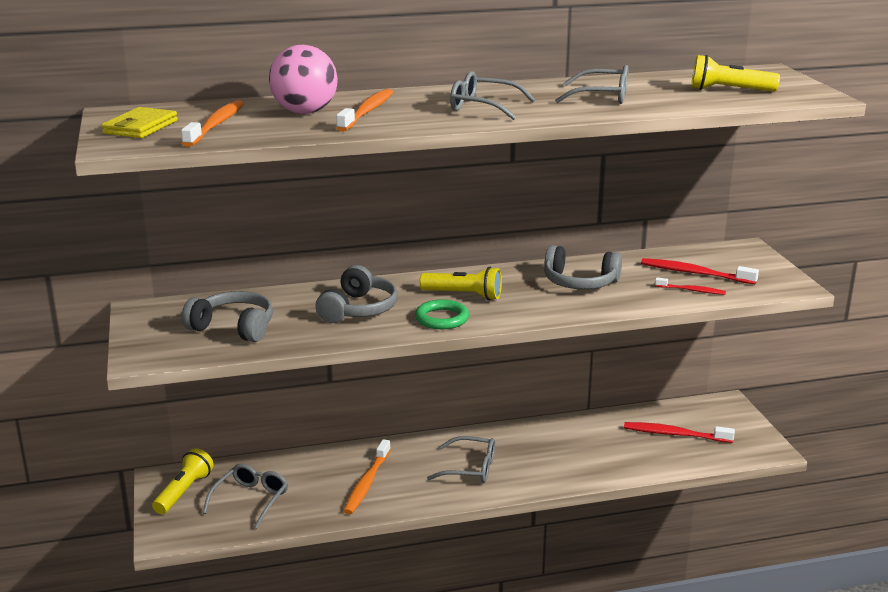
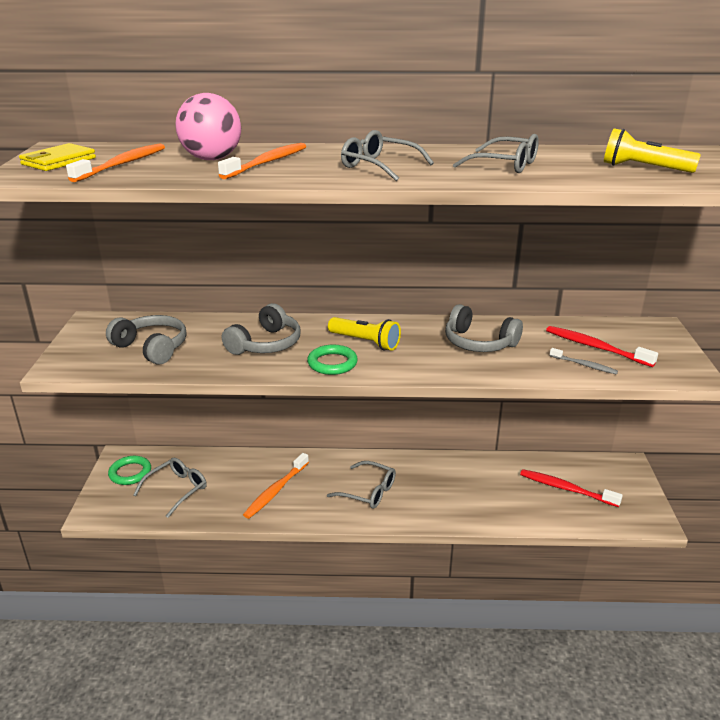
camera: 15 degrees right, 5 degrees up
yellow flashlight [152,448,214,514] -> green ring [108,456,151,485]
red toothbrush [655,277,726,295] -> grey toothbrush [550,348,618,375]

